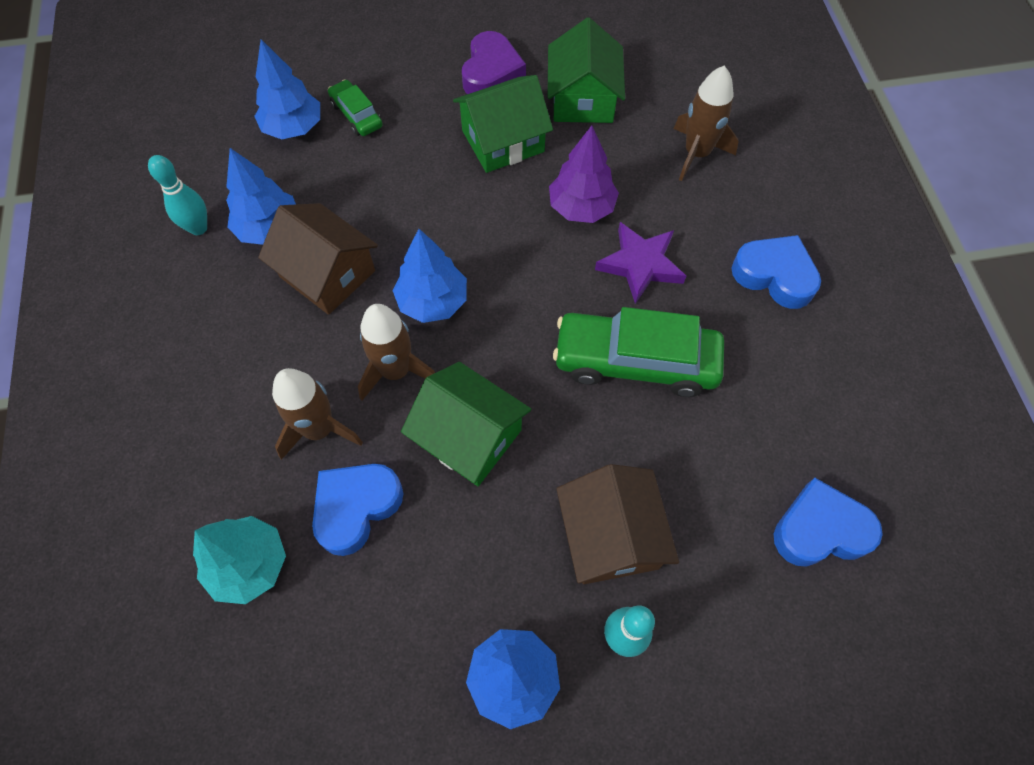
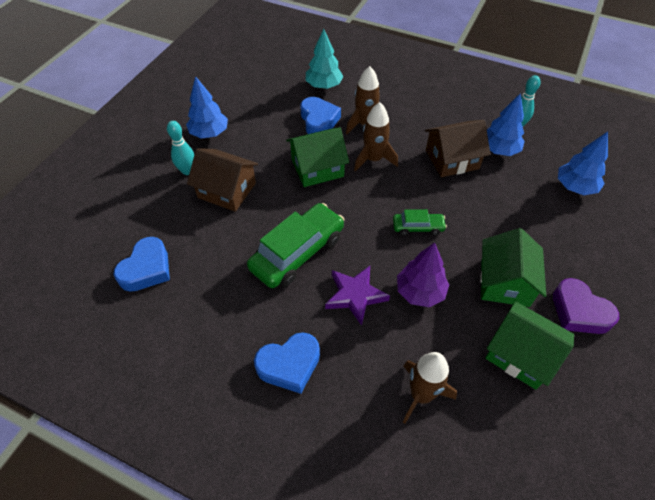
camera: 125 degrees right, 10 degrees down
green car [328,79,382,136] -> green car moved to [393,209,447,236]
blue tree [393,229,467,323] -> none

